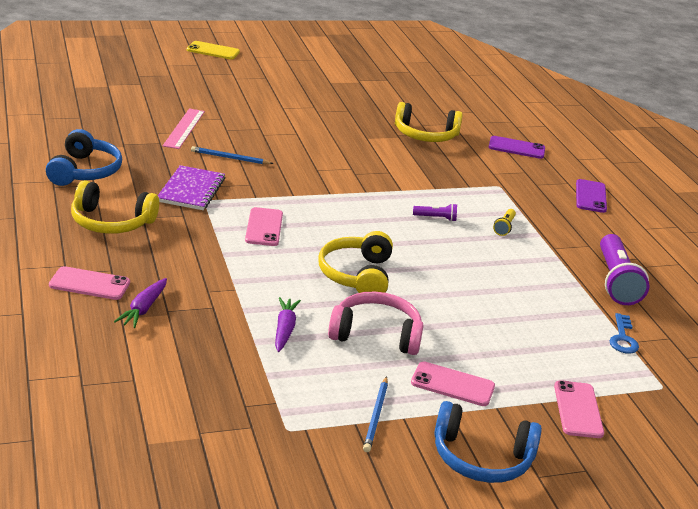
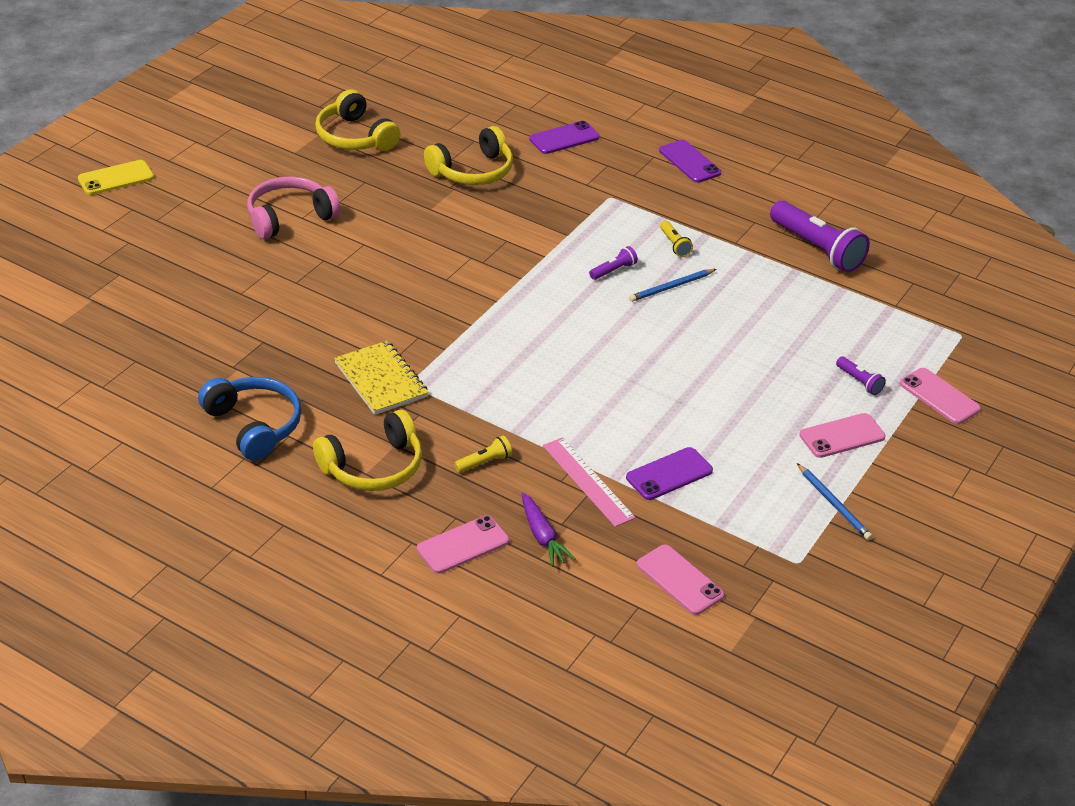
camera: 40 degrees left, 10 degrees up
purple notebook [158,165,225,210] -> yellow notebook [334,340,429,415]
pink ruler [163,108,205,149] -> pink ruler moved to [543,437,636,527]
blue pencil [191,146,274,164] -> blue pencil moved to [629,269,716,302]
pink phone [245,207,283,246] -> pink phone moved to [637,545,724,615]
purple carrot [275,297,301,352] -> purple phone [626,447,713,500]
yellow headphones [318,231,393,293] -> yellow headphones moved to [315,89,401,151]
pink headphones [328,292,424,355] -> pink headphones moved to [247,176,340,239]
blue headphones [434,401,542,483] -> none
blue key [609,313,639,354] -> none
none -> yellow flashlight [454,436,512,473]
none -> purple flashlight [836,356,886,395]

